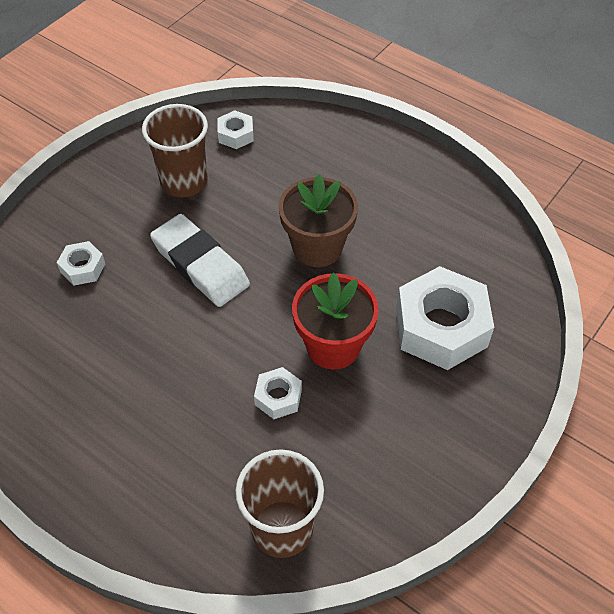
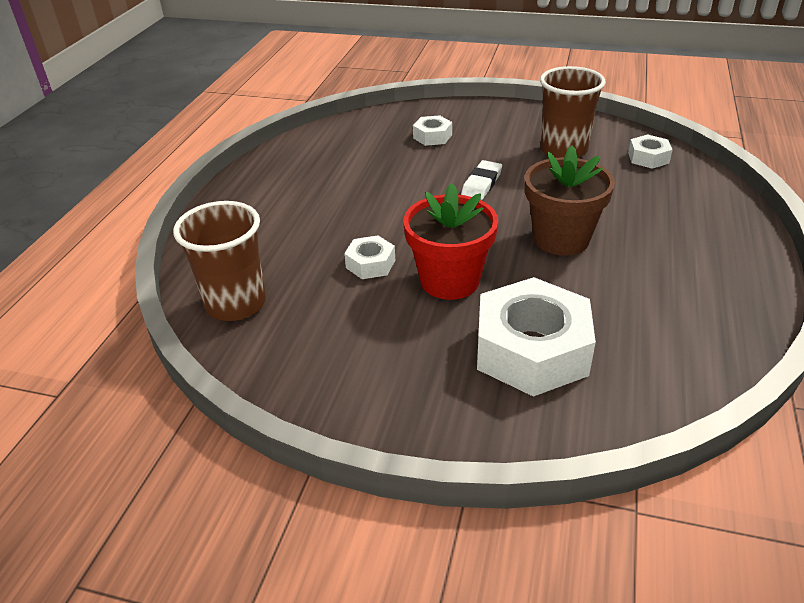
camera: 70 degrees right, 15 degrees down
white eraser [150,214,250,307] -> white eraser [461,160,502,200], size x0.56

